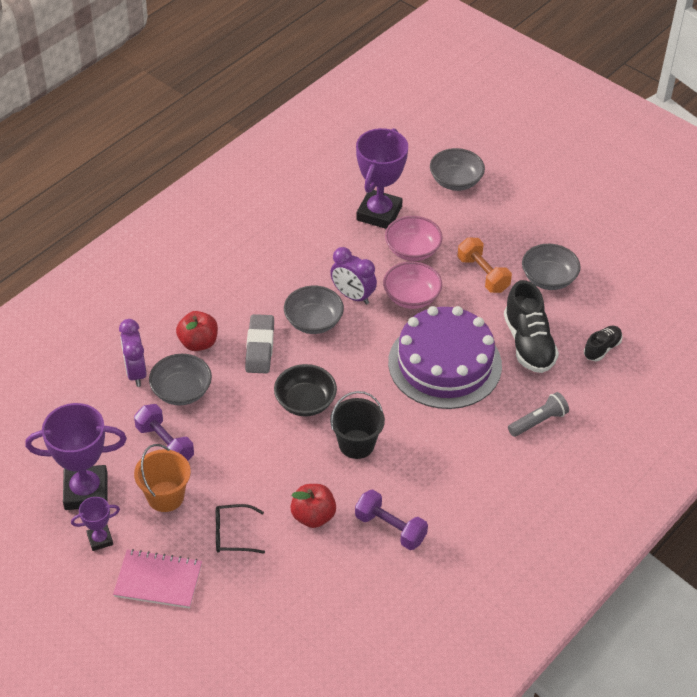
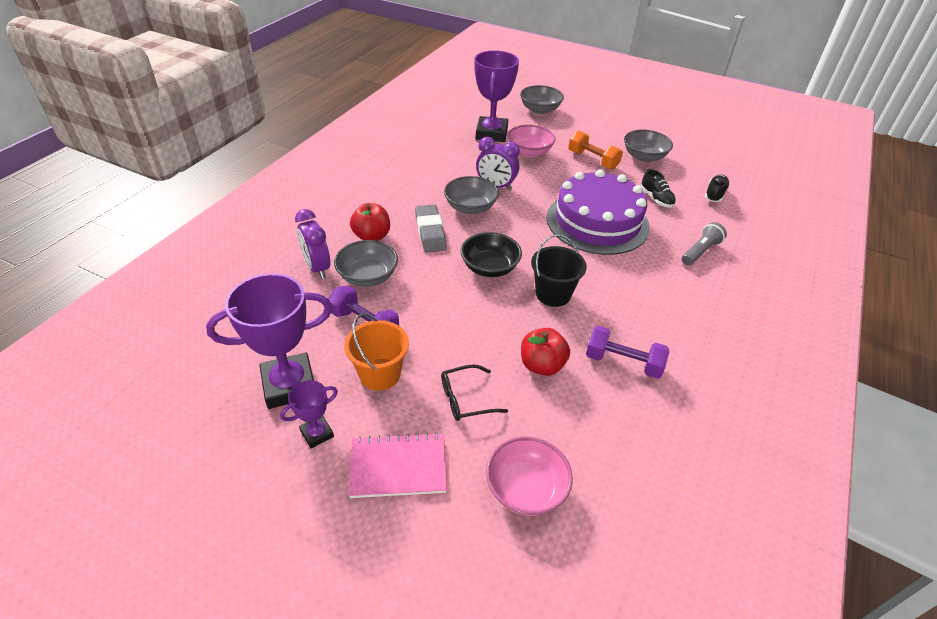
camera: 15 degrees left, 5 degrees down
pink bowl [383,261,442,309] -> pink bowl moved to [486,437,573,516]
black shoe [504,280,559,373] -> black shoe [641,169,676,207], size x0.55

